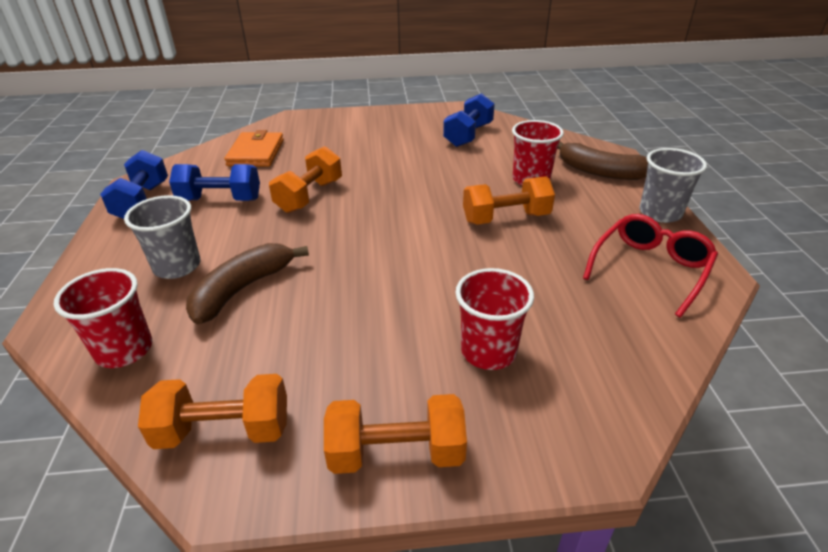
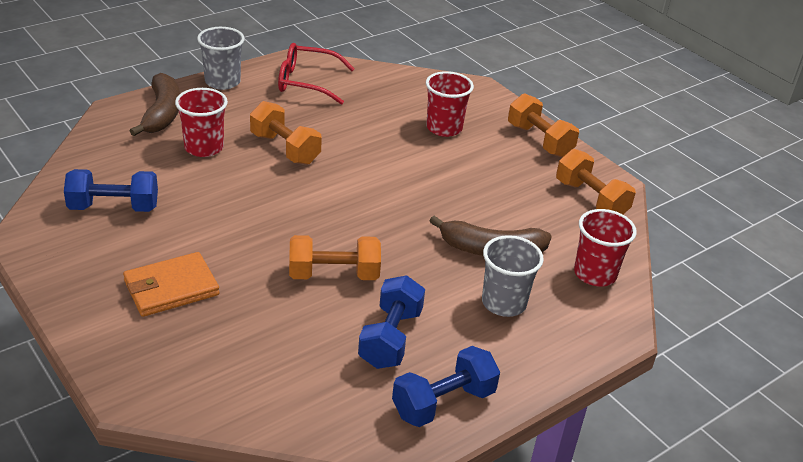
camera: 125 degrees left, 0 degrees up
blue dumbbell [169,164,260,201] -> blue dumbbell turned 45 degrees clockwise [358,275,425,369]
orange wallet [225,130,284,166] -> orange wallet moved to [123,252,219,317]

